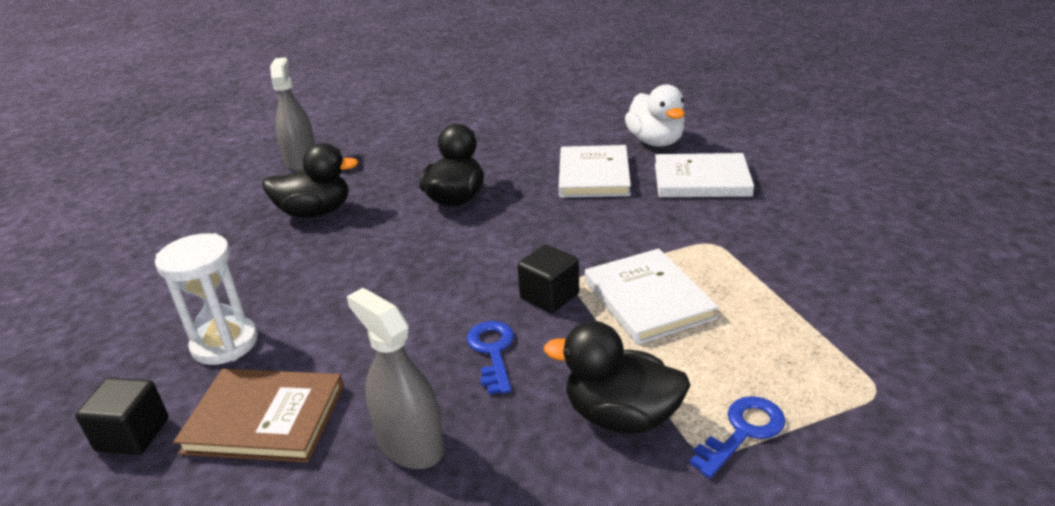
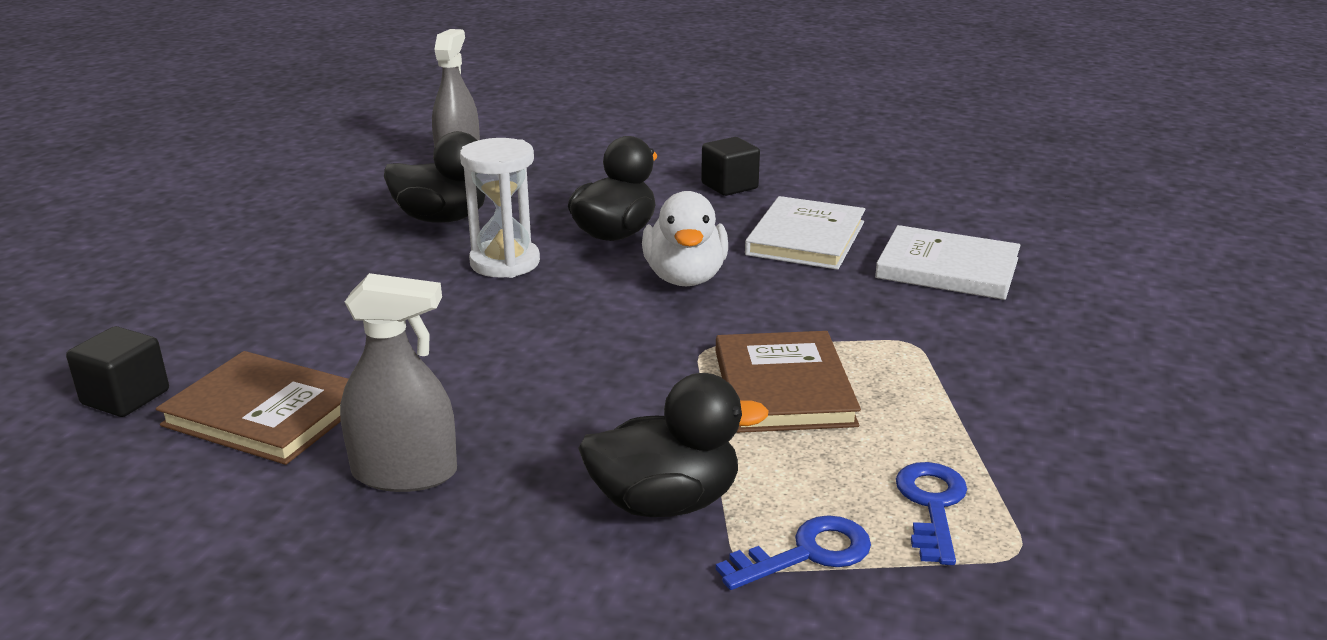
camera: 15 degrees right, 5 degrees down
white hourglass [155,233,258,365] -> white hourglass moved to [460,138,540,278]
grey spray bottle [347,288,444,469] -> grey spray bottle turned 120 degrees clockwise [340,273,457,492]
blue key [467,321,514,394] -> blue key moved to [896,462,967,565]
black cube [517,245,579,313] -> black cube moved to [701,137,760,196]
black duck [544,321,690,434] -> black duck turned 135 degrees clockwise [578,373,769,517]
white book [585,249,719,345] -> brown book [716,331,861,433]
white duck [625,84,685,147] -> white duck moved to [642,191,728,286]

